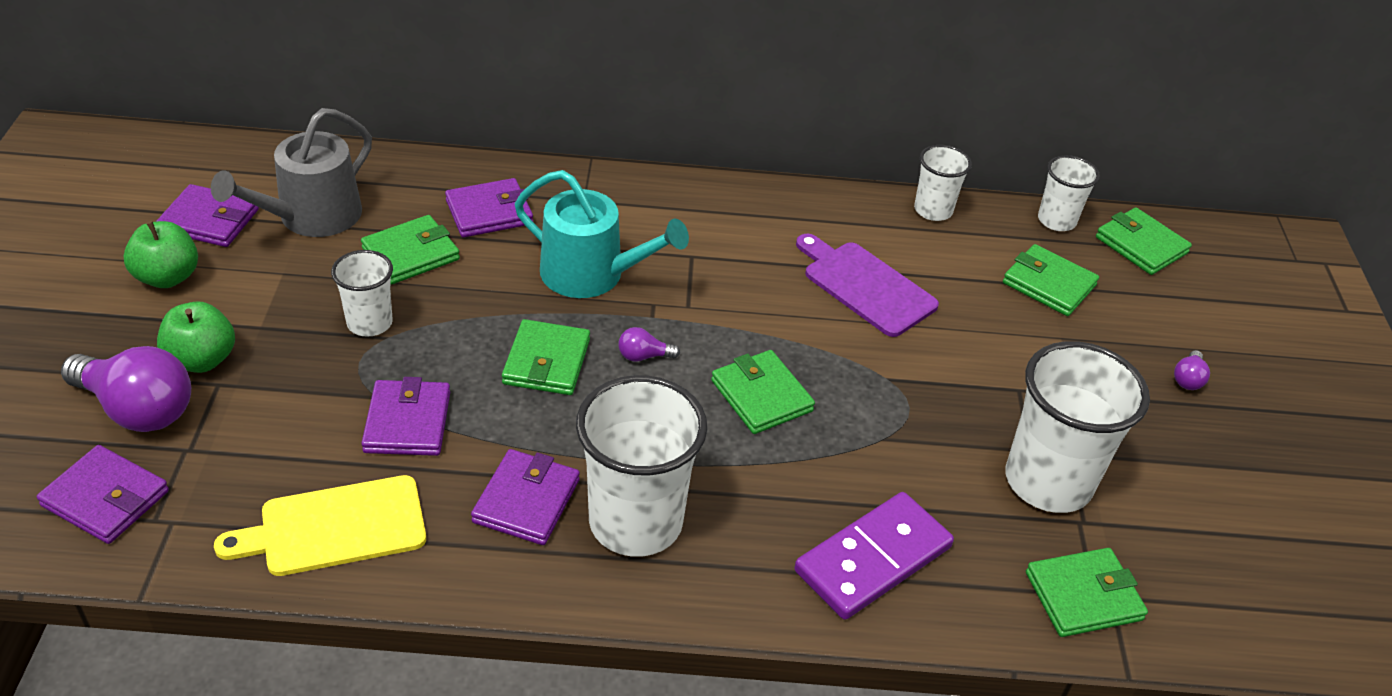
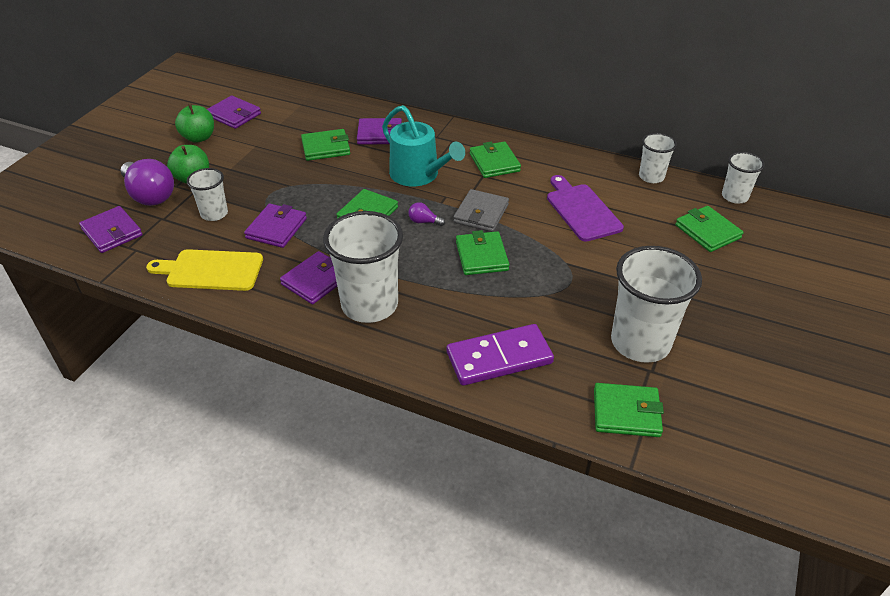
camera: 25 degrees right, 0 degrees up
grey watering can [211,108,372,237] -> none
white cup [331,250,393,337] -> white cup moved to [187,168,228,221]
green wallet [1096,208,1192,275] -> green wallet moved to [470,141,521,178]
purple light bulb [1174,350,1210,390] -> none
none -> grey wallet [454,189,509,232]

